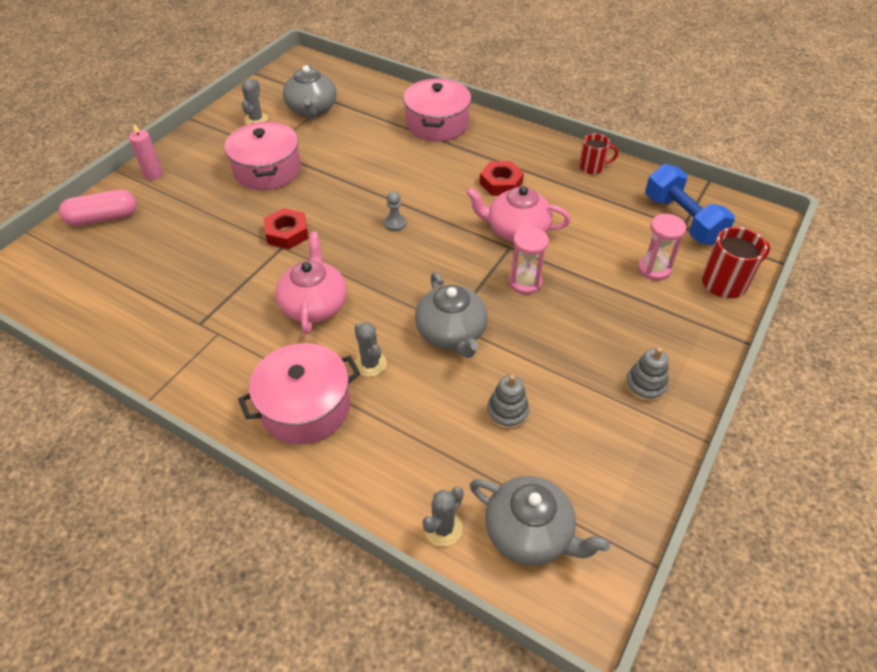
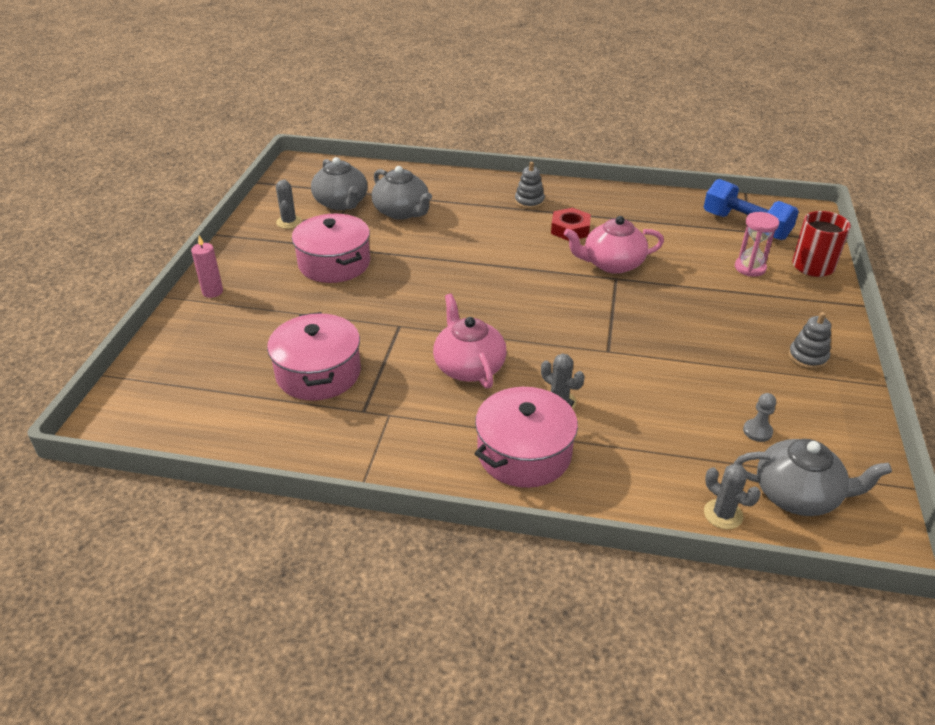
camera: 20 degrees left, 10 degrees down
pink capsule [59,189,137,226] -> none
red nut [264,208,309,249] -> none
grey pawn [384,191,406,231] -> grey pawn moved to [743,393,776,442]
pink pot [403,78,471,141] -> pink pot moved to [267,312,361,401]
grey teapot [415,272,488,358] -> grey teapot moved to [372,166,432,220]
grey cactus [423,487,464,546] -> grey cactus turned 60 degrees counterclockwise [704,463,761,529]
grey stacking toy [487,375,529,430] -> grey stacking toy moved to [515,162,545,209]
pink hourglass [509,227,549,295] -> none
red mug [579,133,618,174] -> none

